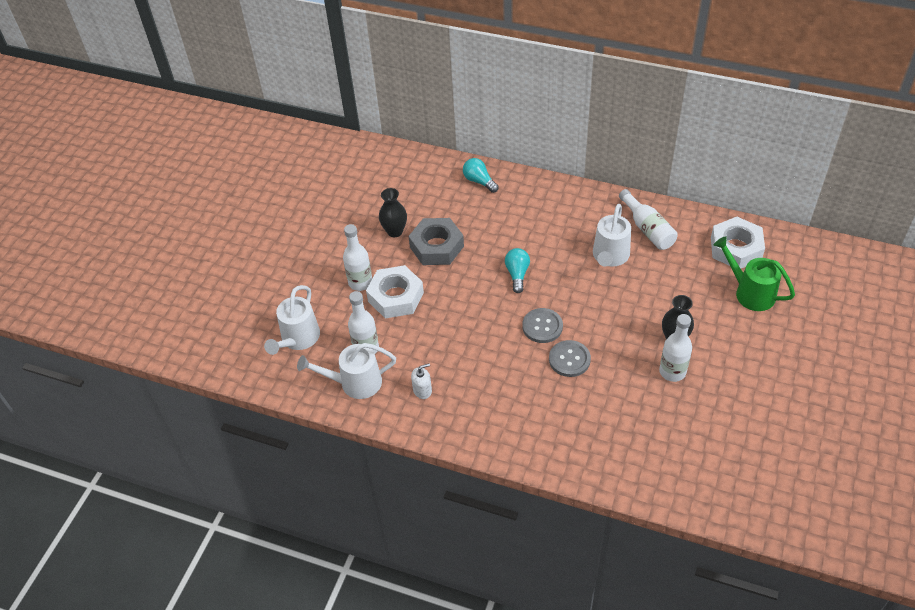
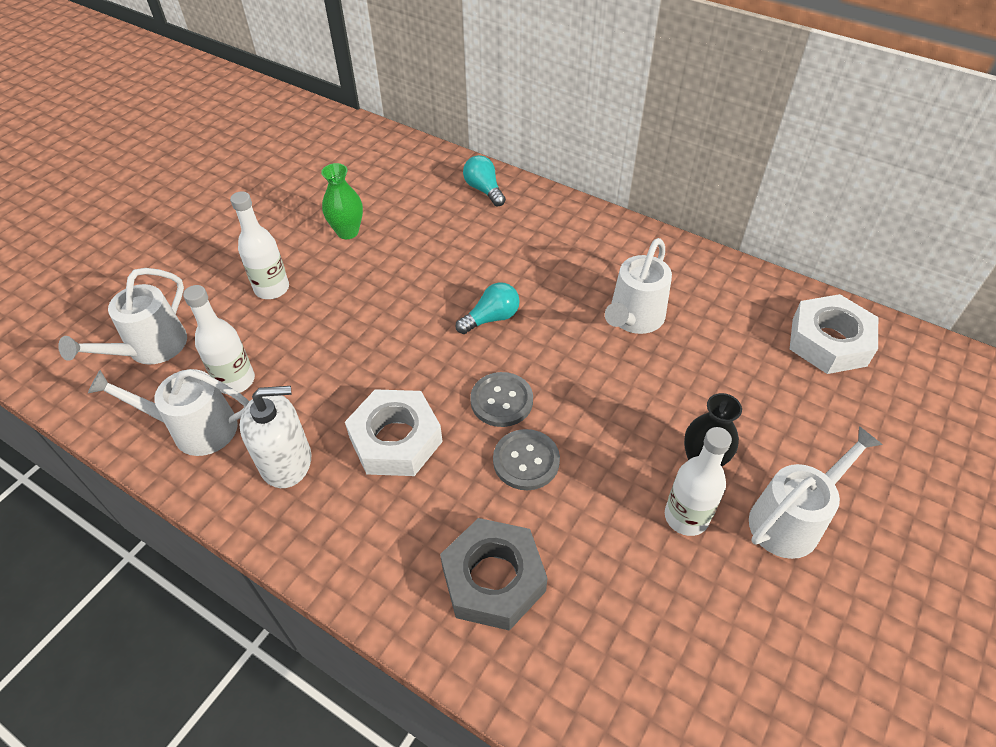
camera: 10 degrees right, 0 degrees up
white nut [366,265,424,318] -> white nut moved to [345,389,443,476]
black vase [379,188,407,237] -> green vase [321,163,363,239]
grey nut [408,218,464,265] -> grey nut moved to [440,518,547,631]
white soap dispenser [411,363,432,399] -> white soap dispenser [240,386,311,488], size x1.82
turquoise light bulb [505,248,530,293] -> turquoise light bulb turned 45 degrees clockwise [456,283,520,334]
white bottle [619,189,678,250] -> none
green watering can [714,236,795,311] -> none
none -> white watering can [749,426,883,559]

